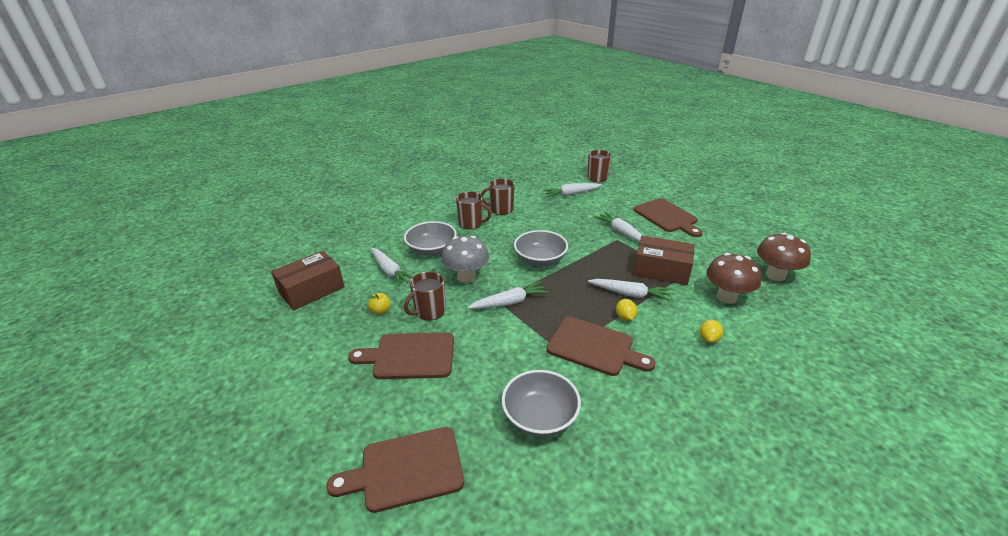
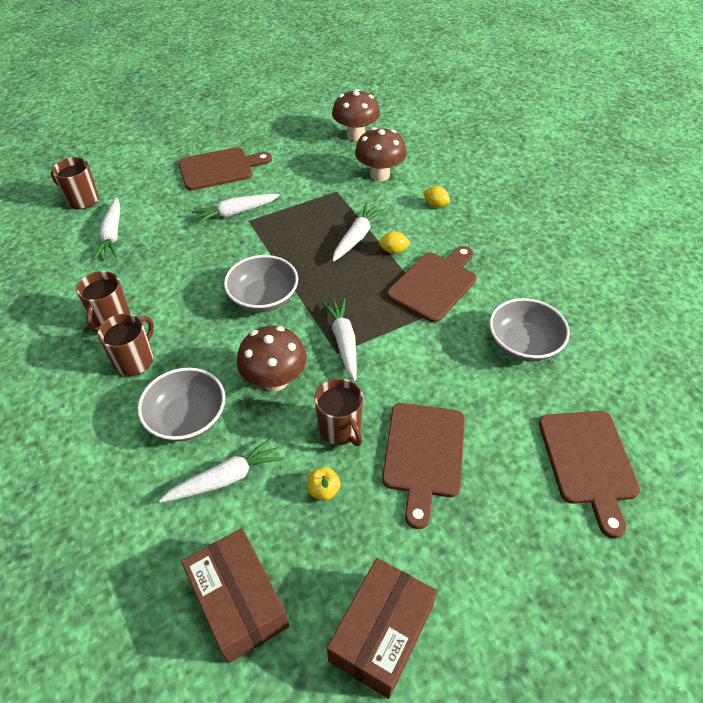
camera: 80 degrees left, 15 degrees up
grey mushroom [441,236,489,283] -> brown mushroom [237,326,307,391]
brown box [633,236,695,285] -> brown box moved to [327,558,437,699]

